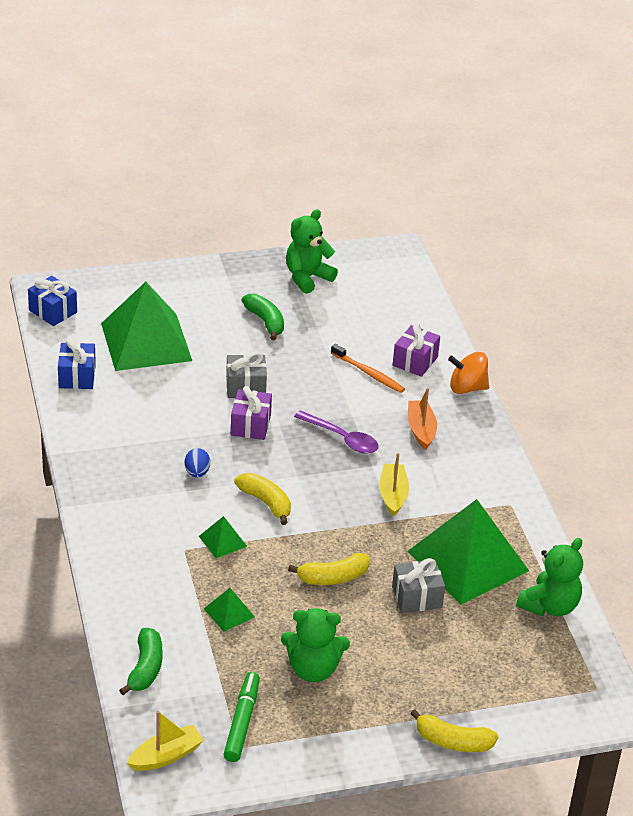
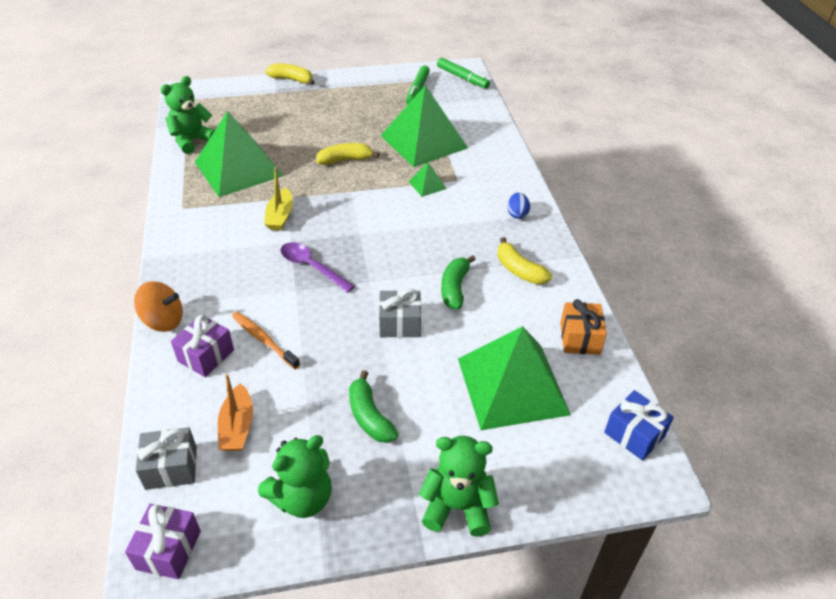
camera: 175 degrees left, 5 degrees up
blue gift [58,339,96,389] -> orange gift [560,299,607,355]
green banana [119,628,162,695] -> green banana moved to [441,255,476,309]
yellow boat [127,711,204,771] -> green marker [437,58,490,89]
blue egg [185,448,210,478] -> blue egg moved to [507,193,530,219]
green pyramid [204,588,255,632] -> green pyramid [380,85,468,167], size x2.43
purple gift [231,386,272,440] -> purple gift moved to [125,504,201,579]
yellow banana [234,473,291,525] -> yellow banana moved to [497,237,552,284]
green teddy bear [281,608,350,682] -> green teddy bear moved to [419,436,499,537]
grey gift [392,558,445,613] -> grey gift moved to [136,427,197,490]
orange boat [408,388,437,450] -> orange boat moved to [218,374,253,451]

